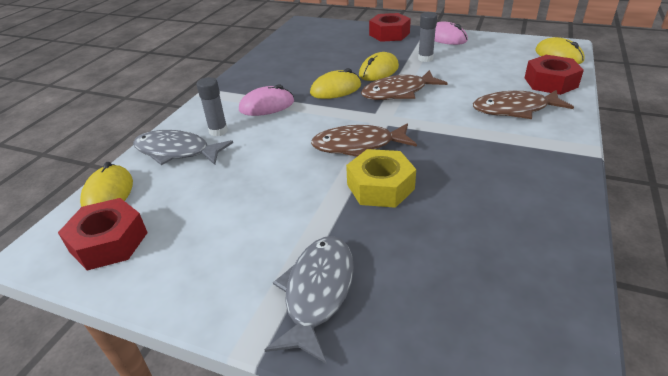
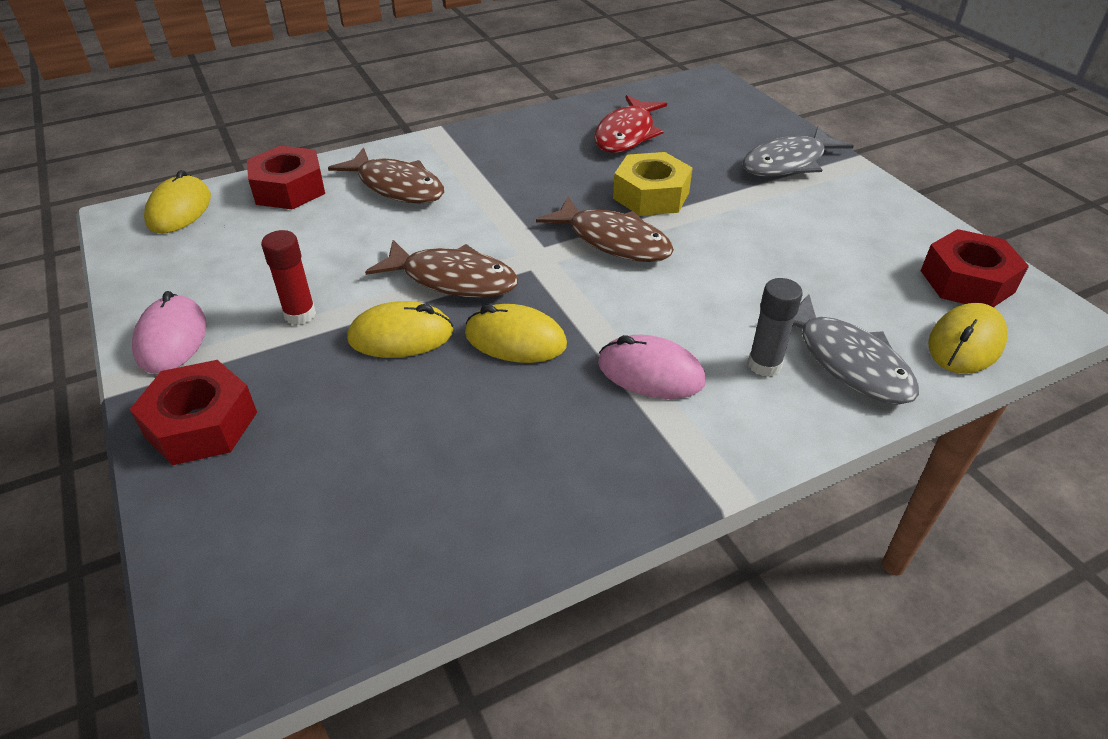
camera: 140 degrees left, 5 degrees up
grey glue stick [418,12,437,62] -> red glue stick [261,230,316,325]
none -> red fish [594,95,667,153]

